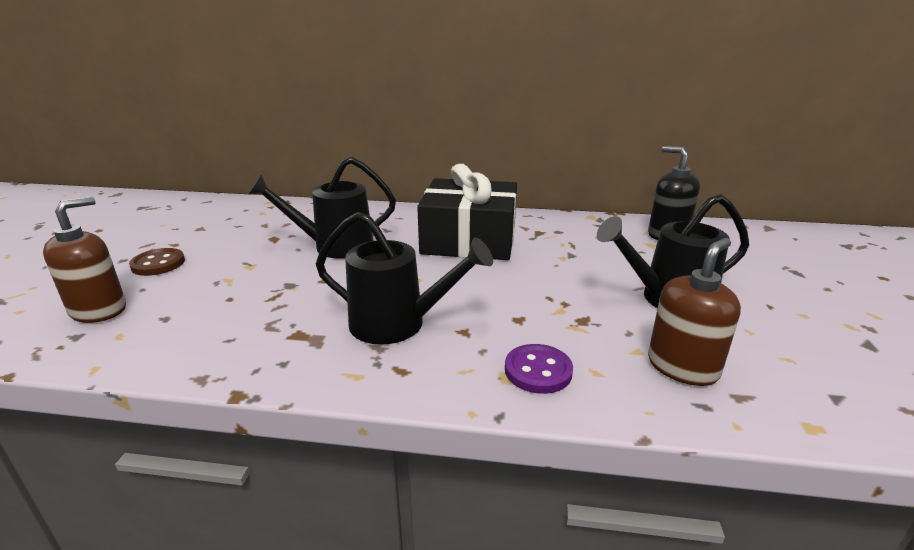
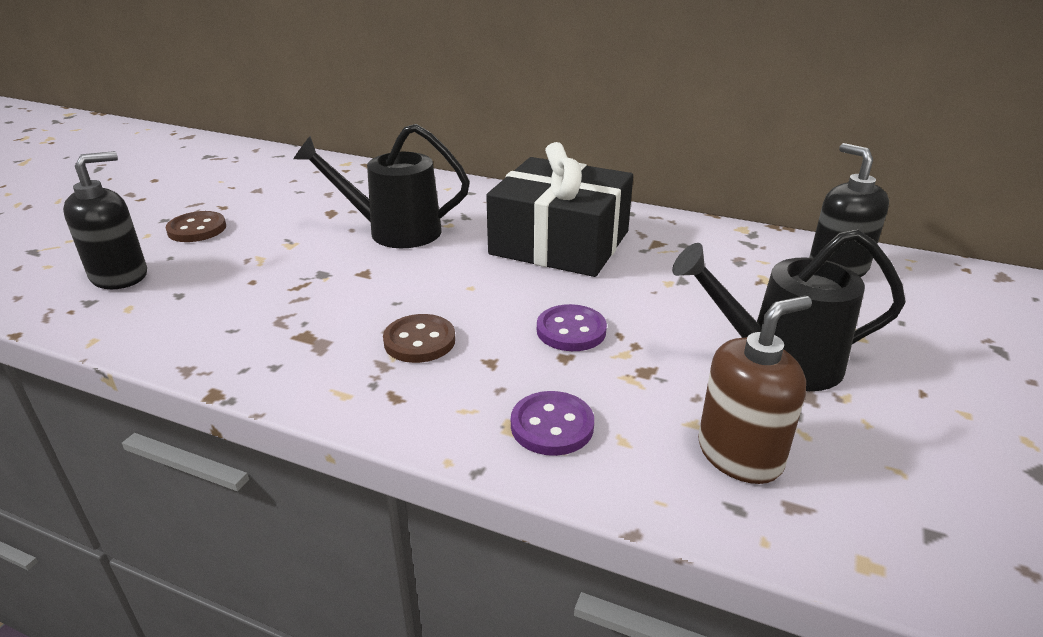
camera: 15 degrees right, 5 degrees up
brown soap dispenser [43,196,126,323] -> black soap dispenser [63,151,147,289]
black watering can [316,212,493,345] -> brown button [383,314,455,363]
none -> purple button [537,304,607,351]

